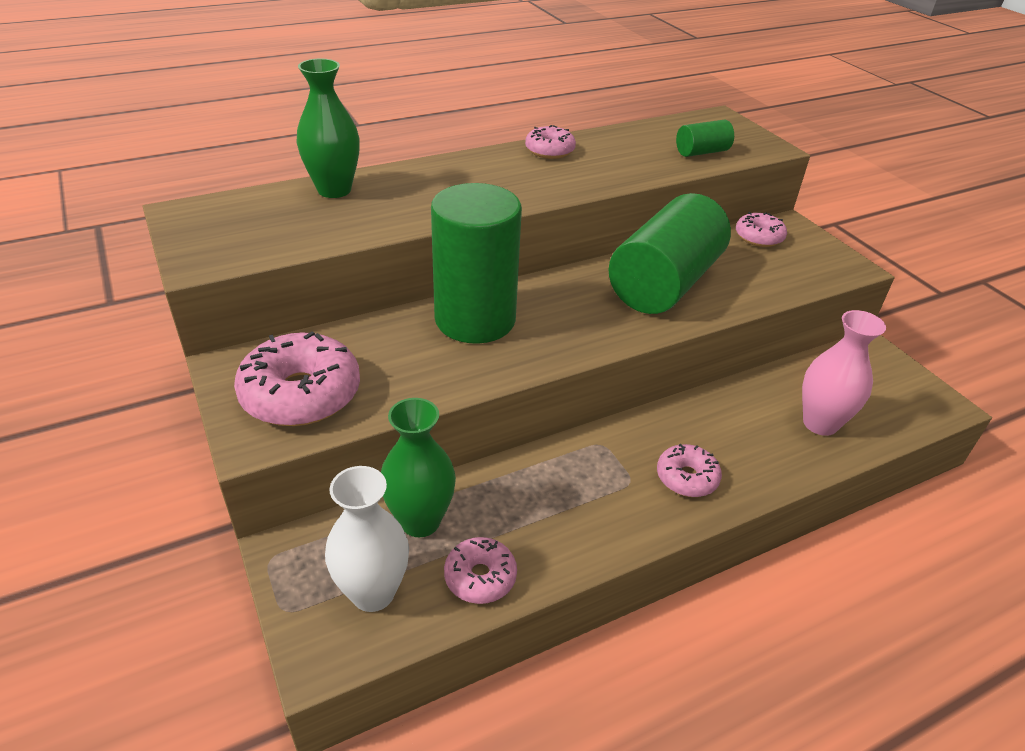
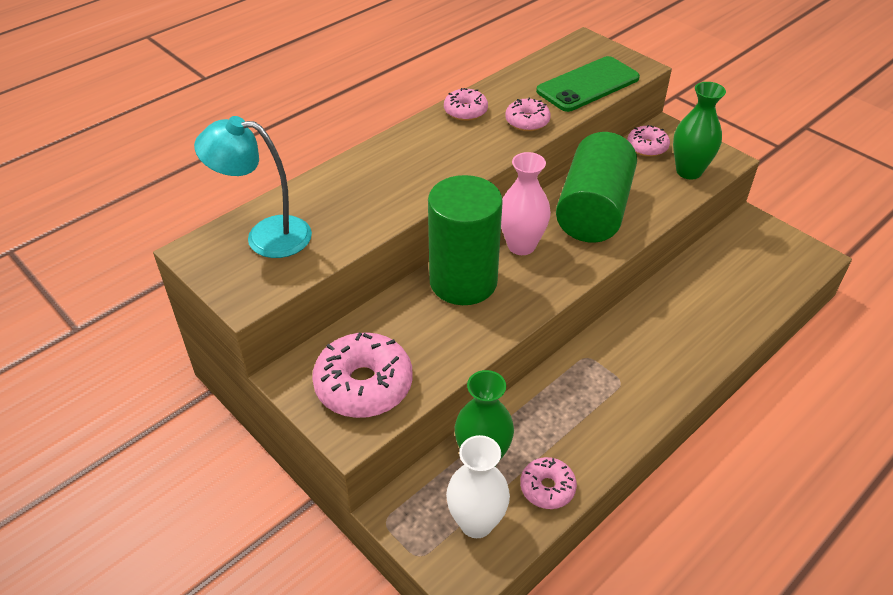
camera: 15 degrees left, 5 degrees up
green vase [296,59,360,198] -> green vase moved to [673,82,726,180]
pink donut [657,444,722,497] -> pink donut moved to [505,98,551,131]
green cylinder [676,120,734,157] -> green phone [536,56,640,112]
pink vase [802,310,886,436] -> pink vase moved to [501,152,551,255]
none -> turquoise lamp [194,116,312,258]

